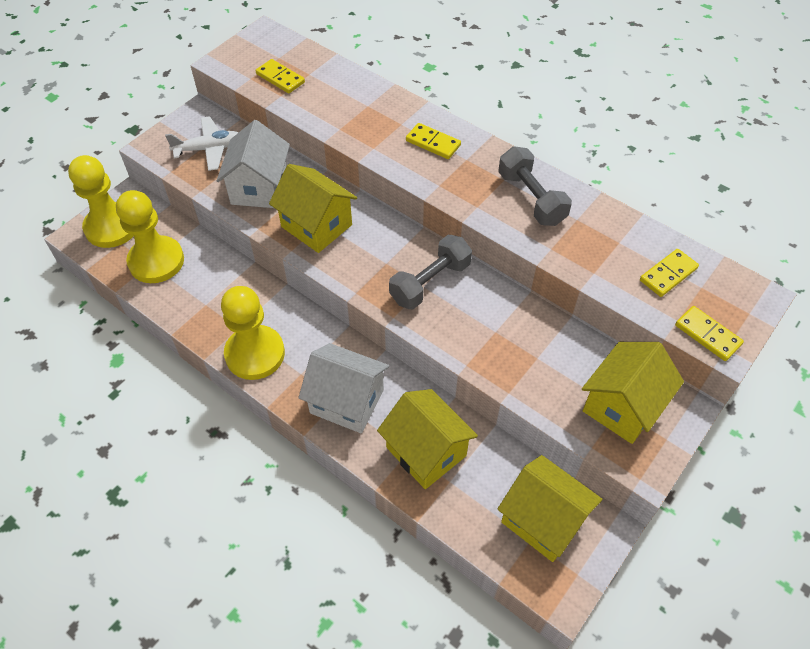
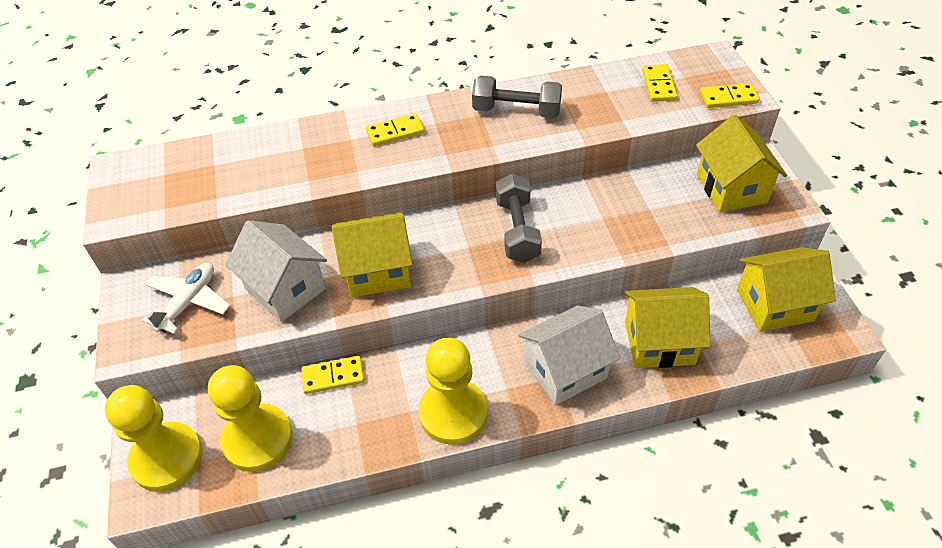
camera: 50 degrees left, 5 degrees down
yellow domino [256,59,305,93] -> yellow domino moved to [301,356,364,394]

